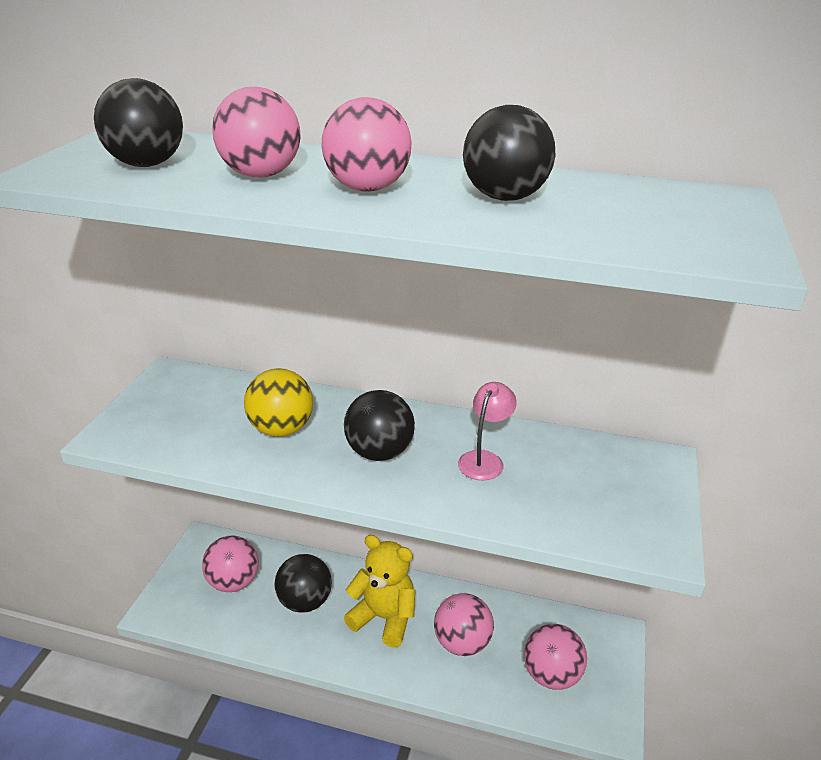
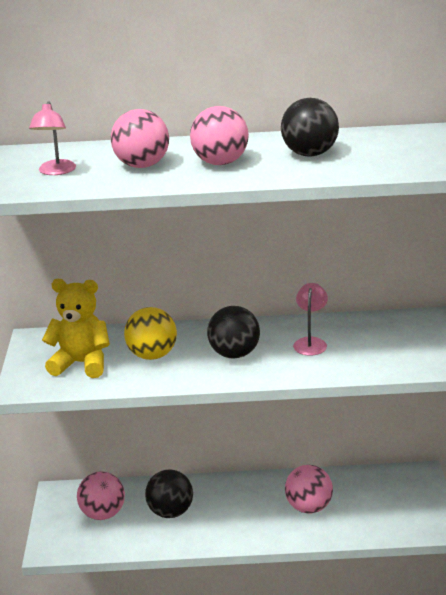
camera: 15 degrees left, 5 degrees down
black ball [94,78,183,167] -> pink lamp [29,101,76,175]
yellow teddy bear [344,535,415,647] -> yellow teddy bear moved to [42,279,110,378]
pink ball [524,624,587,690] -> none

